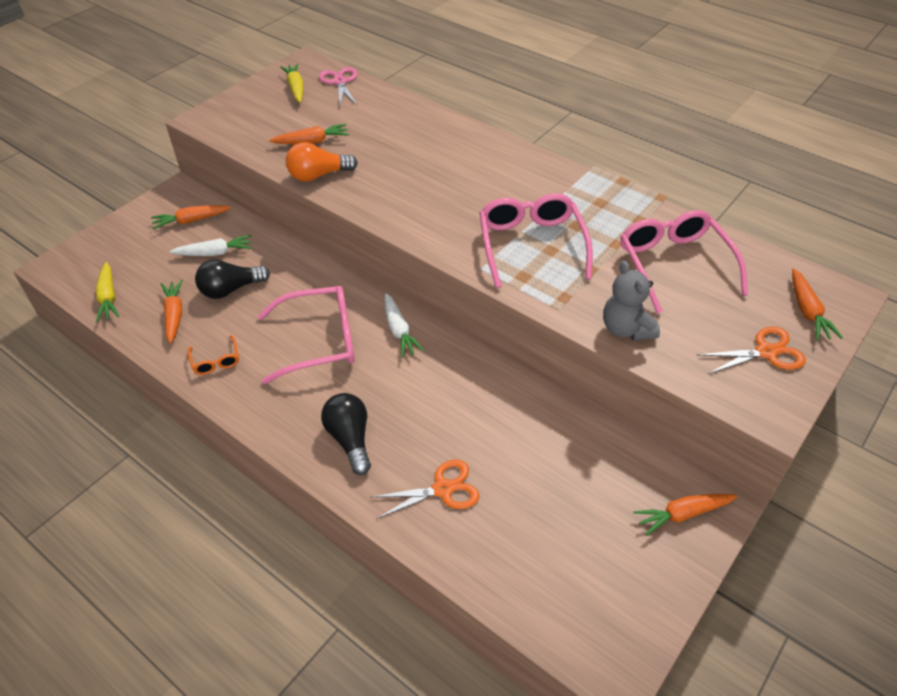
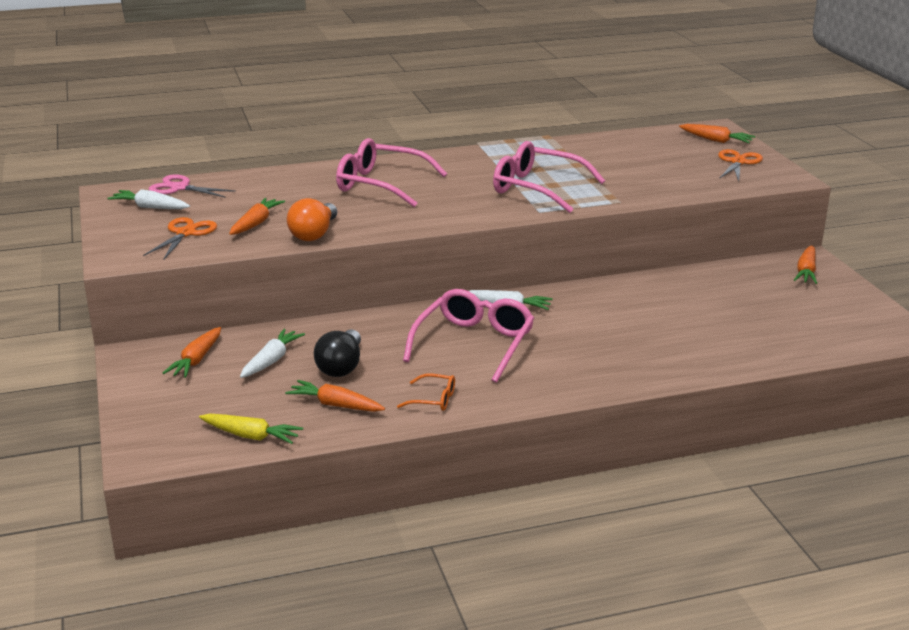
camera: 55 degrees left, 20 degrees down
yellow carrot [280,64,304,103] -> white carrot [108,189,190,209]
black light bulb [321,393,371,475] -> none
orange scissors [371,460,480,519] -> orange scissors moved to [143,217,217,260]
grey teddy bear [603,261,660,341] -> none
pink glasses [620,210,748,314] -> pink glasses moved to [336,138,447,207]

